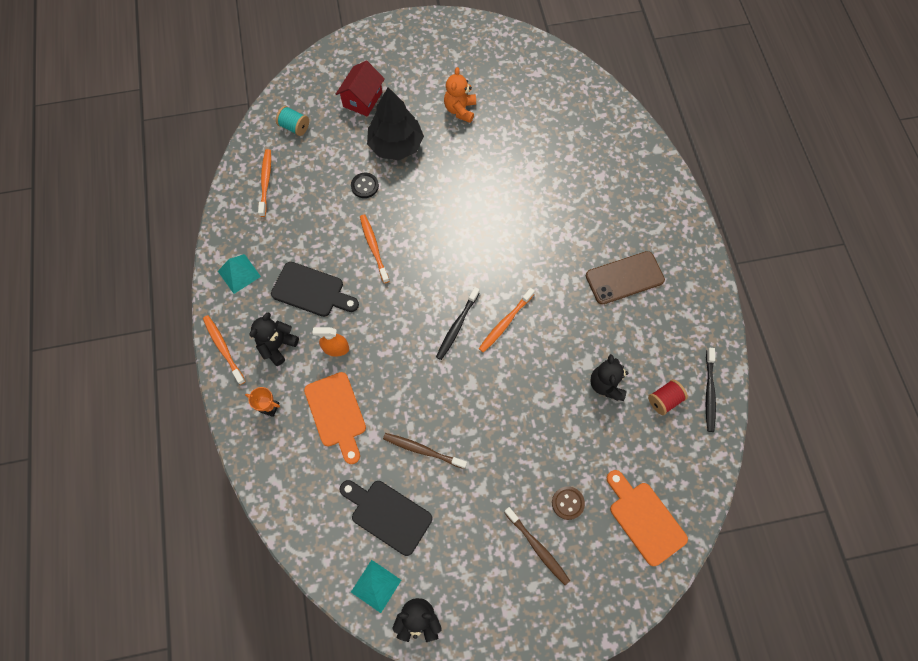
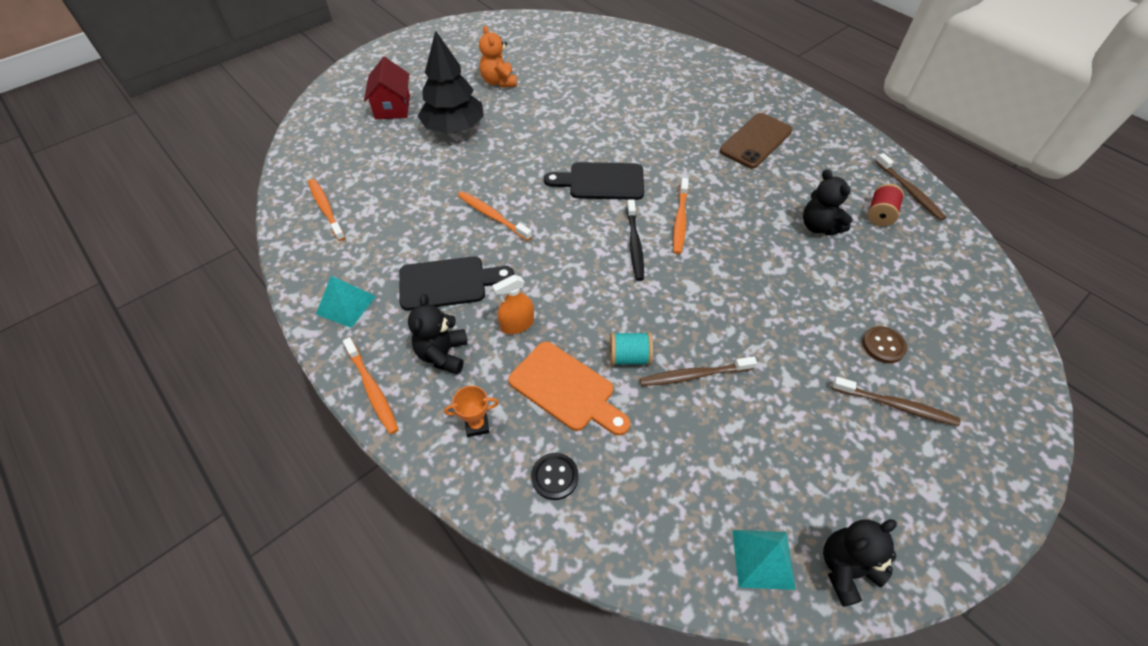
camera: 30 degrees left, 15 degrees down
orange toothbrush [203,315,246,385] -> orange toothbrush turned 150 degrees counterclockwise [343,337,399,434]
turquoise spool [276,106,309,136] -> turquoise spool moved to [610,332,653,366]
black cutting board [340,480,432,556] -> black cutting board moved to [544,162,644,200]
black button [351,173,379,198] -> black button moved to [531,453,579,500]
orange cutting board [607,470,688,566] -> none
black toothbrush [706,348,716,432] -> brown toothbrush [876,153,946,221]

